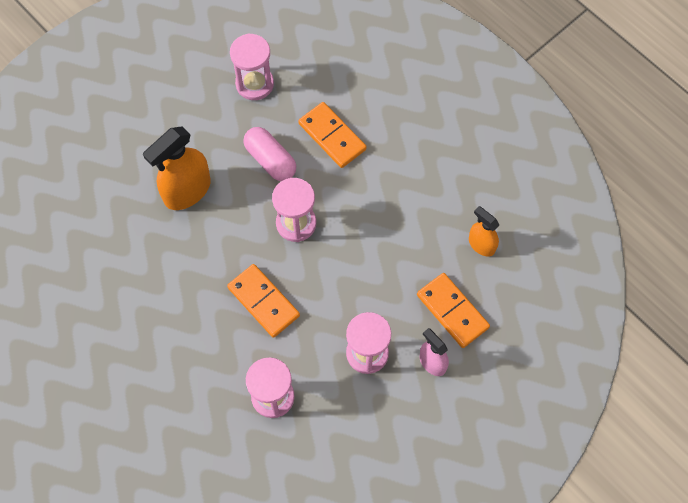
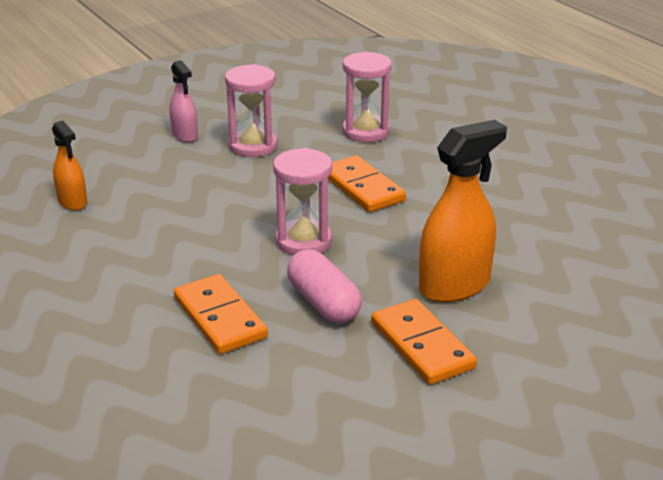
camera: 170 degrees left, 35 degrees down
pink hourglass [230,33,274,100] -> none
orange domino [417,273,490,348] -> orange domino moved to [371,299,477,385]

